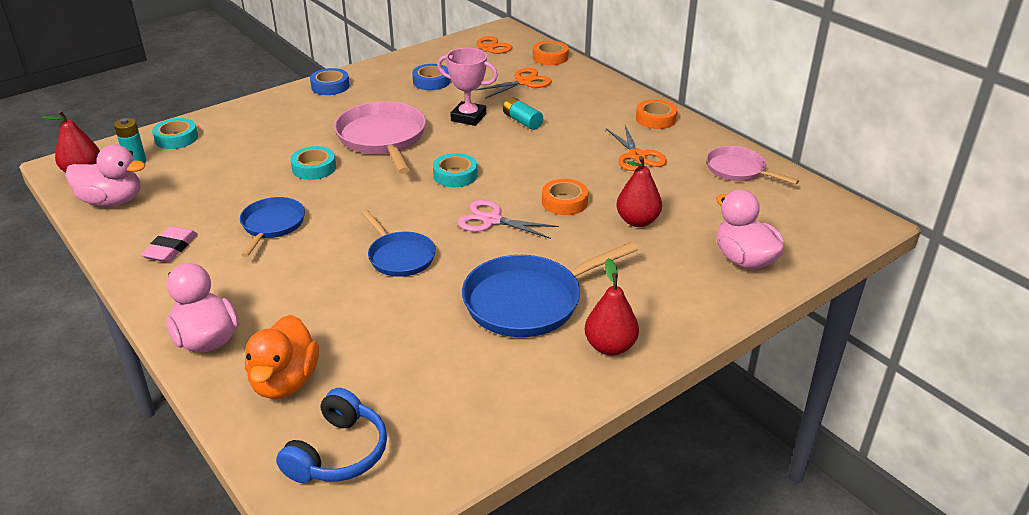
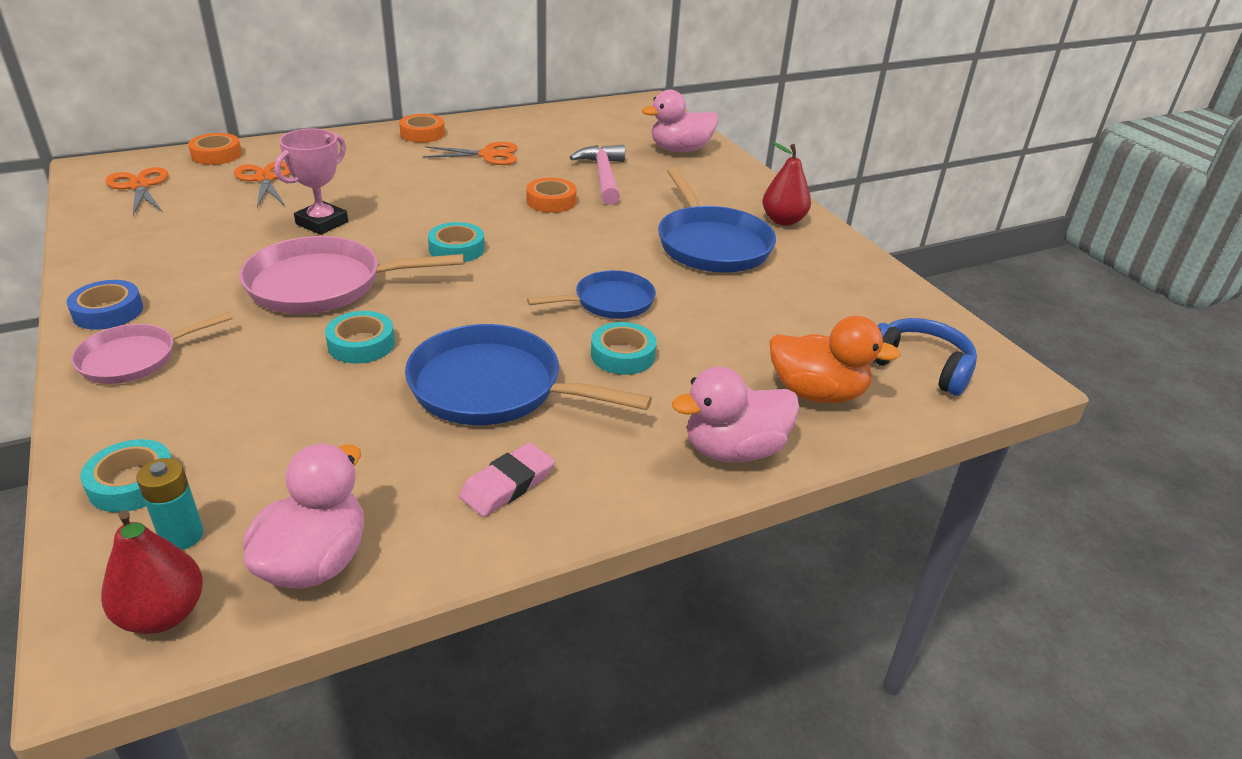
camera: 80 degrees left, 0 degrees up
pink eraser [141,226,197,263] -> pink eraser turned 75 degrees counterclockwise [459,442,555,517]
blue pan [240,197,305,257] -> blue pan [405,324,652,425], size x1.64
blue tape [412,64,450,90] -> none
pink scissors [458,200,559,239] -> none
turquoise battery [503,97,543,130] -> none
red pear [616,156,662,227] -> pink hammer [570,145,625,205]
pink pan [706,146,799,185] -> pink pan moved to [71,312,233,384]
none -> turquoise tape [591,322,657,375]

